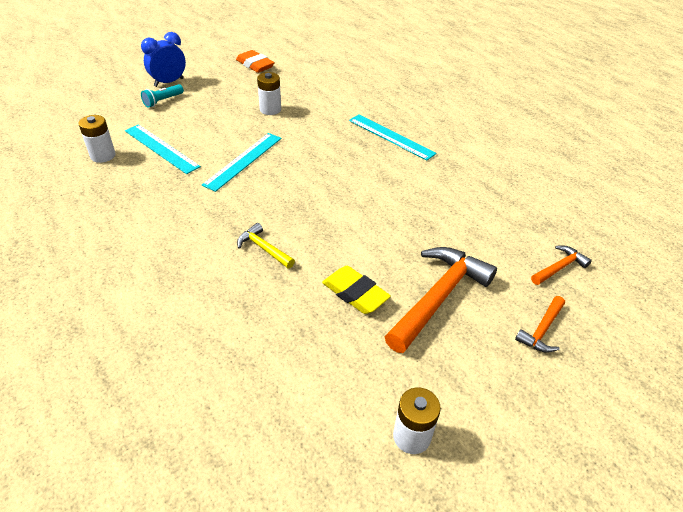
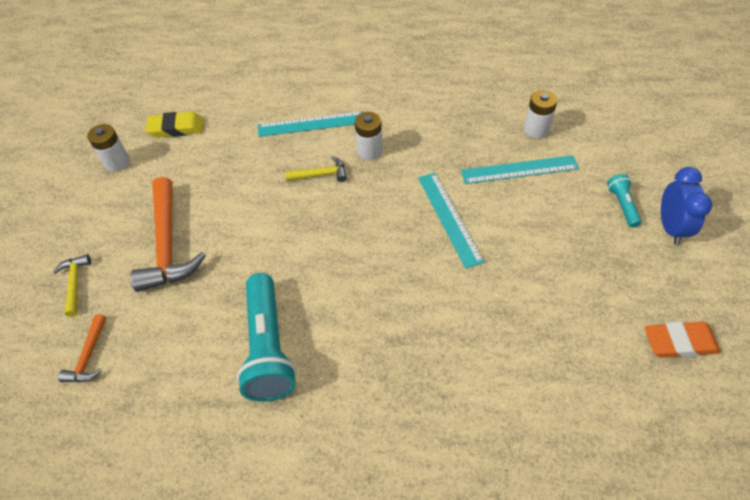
camera: 135 degrees right, 10 degrees up
white battery [257,72,281,115] -> white battery moved to [355,112,382,160]
yellow eraser [322,266,391,314] -> yellow eraser moved to [145,111,203,138]
turquoise ruler [349,114,437,160] -> turquoise ruler moved to [258,111,363,137]
orange hammer [515,296,565,353] -> yellow hammer [53,254,91,317]
none -> turquoise flashlight [237,273,297,402]

